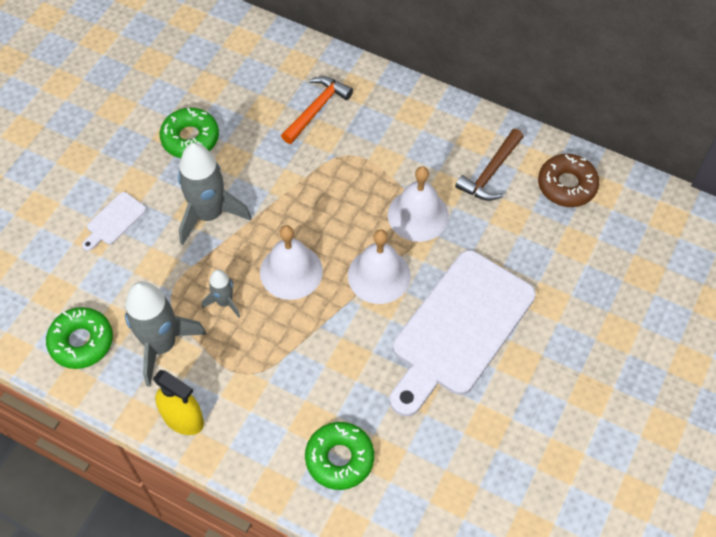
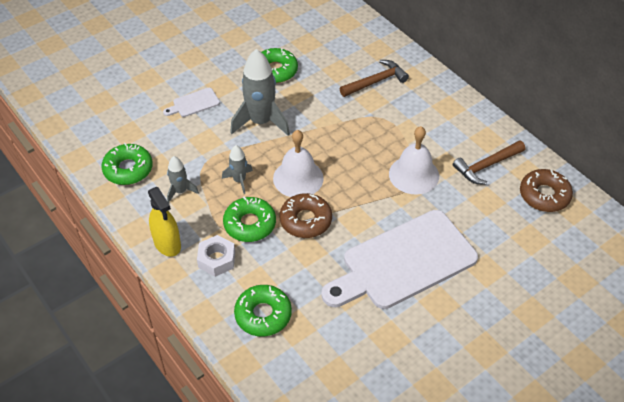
camera: 25 degrees right, 10 degrees down
grey rocket [125,281,207,387] -> grey rocket [167,156,199,203], size x0.52
orange hammer [281,76,353,144] -> brown hammer [340,60,409,97]
white bell [348,229,411,304] -> none
none -> white nut [197,235,235,277]
none -> green donut [223,197,276,242]
none -> brown donut [280,193,332,238]

